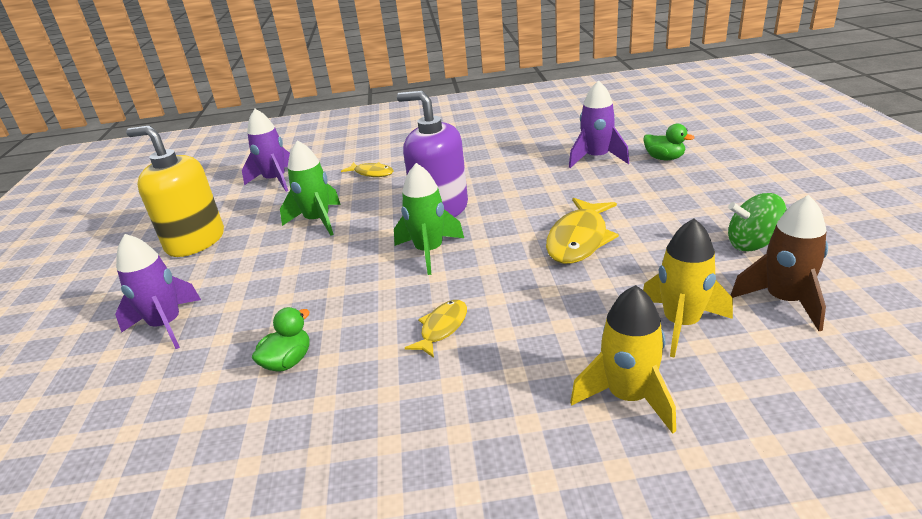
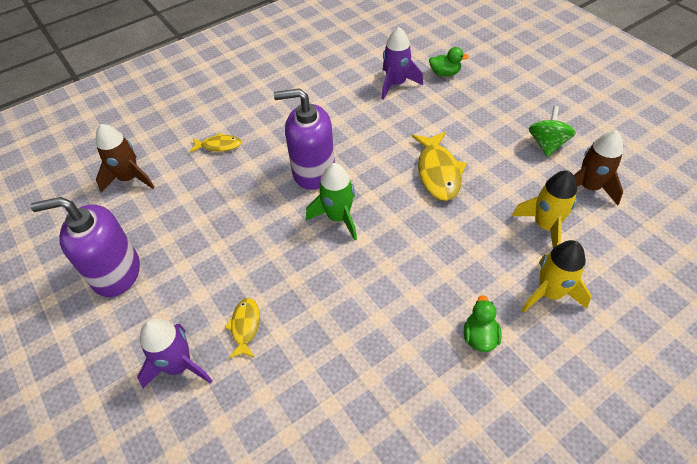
camera: 30 degrees left, 20 degrees up
yellow soap dispenser [126,126,224,257] -> purple soap dispenser [31,197,140,297]
purple rocket [242,109,290,192] -> brown rocket [96,124,155,192]
green duck [252,307,310,371] -> green duck moved to [464,295,502,352]
green rocket [280,140,341,235] -> none
yellow fish [405,300,467,358] -> yellow fish moved to [224,298,260,358]
green spinning top [728,193,787,251] -> green spinning top turned 135 degrees clockwise [529,106,576,157]

